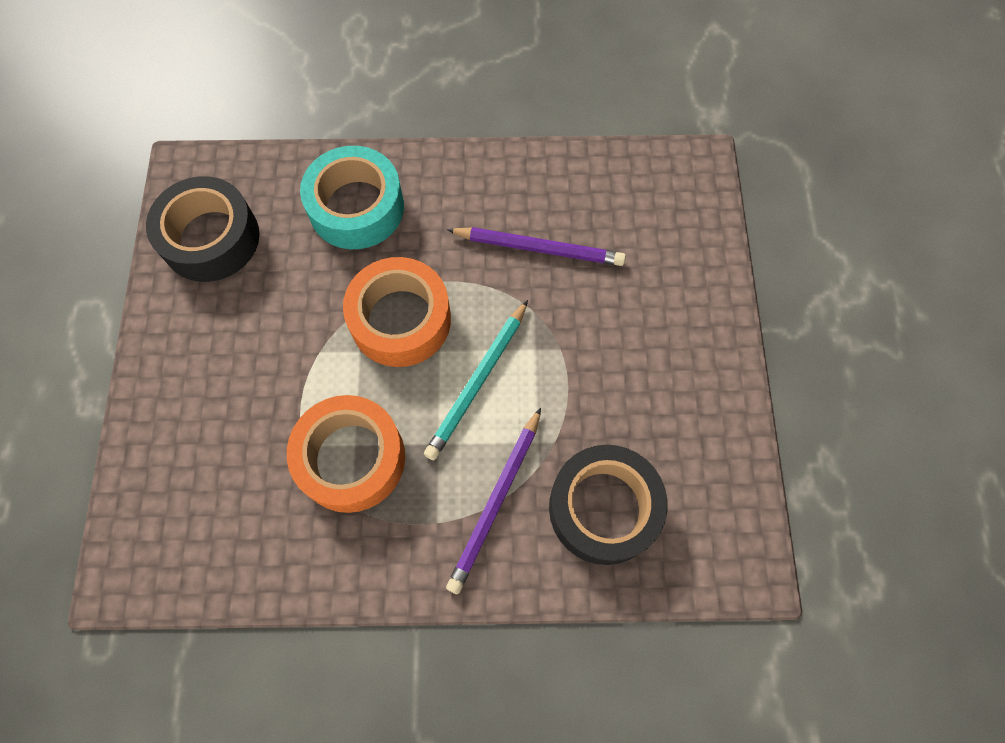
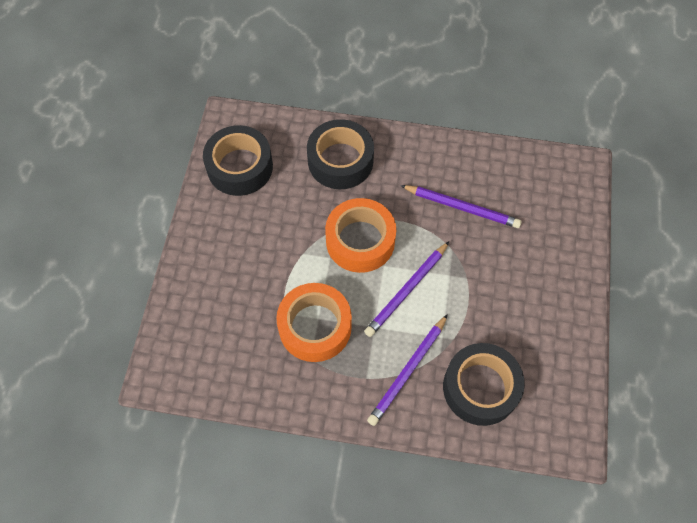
camera: 10 degrees right, 5 degrees down
turquoise tape [300,146,404,249] -> black tape [307,119,374,189]
turquoise pencil [424,300,528,460] -> purple pencil [364,241,449,337]

